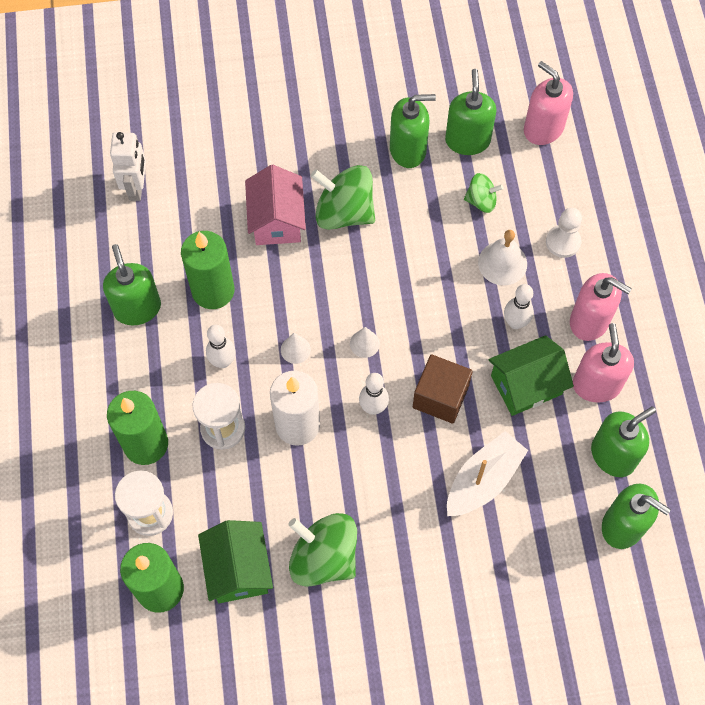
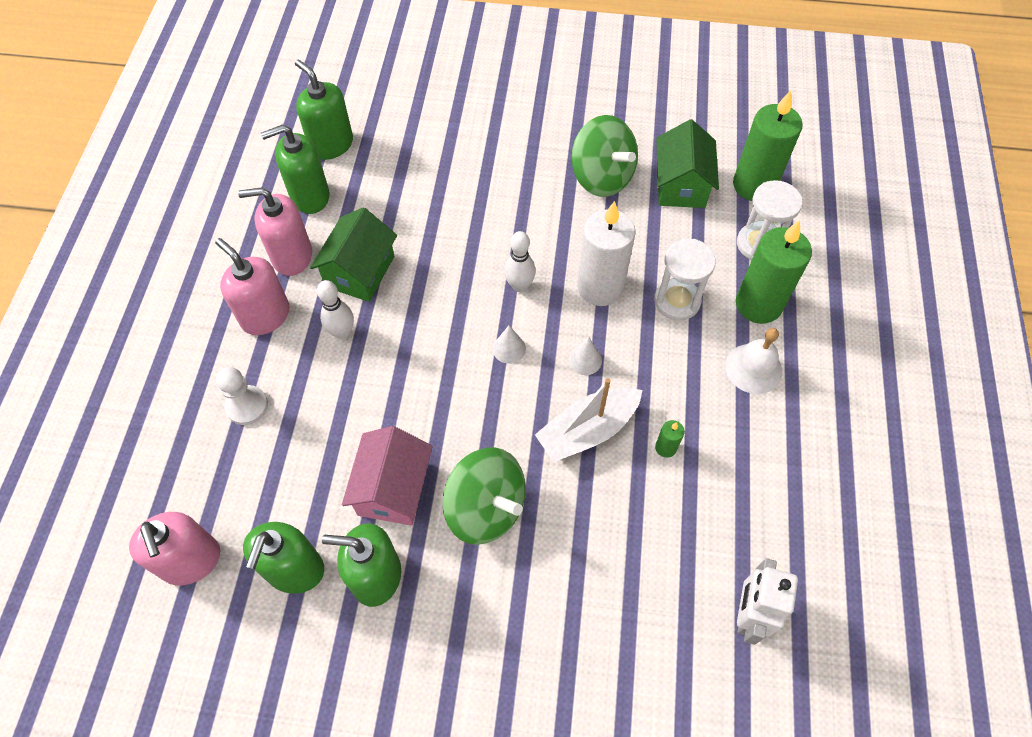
camera: 165 degrees left, 5 degrees down
green soap dispenser [103,244,161,326] -> none
green candle [181,231,235,309] -> green candle [655,420,685,458], size x0.42
white bowling pin [206,325,236,368] -> none
pink house [245,165,306,245] -> pink house moved to [342,426,433,526]
brown cube [413,354,473,424] -> none
white boat [447,431,528,516] -> white boat moved to [535,378,642,462]
green spinning top [464,173,504,213] -> none
white bell [478,230,527,285] -> white bell moved to [725,328,782,394]
green house [489,335,574,416] -> green house turned 60 degrees counterclockwise [310,207,397,302]
pink soap dispenser [573,323,634,403] -> pink soap dispenser turned 75 degrees clockwise [238,187,312,276]

